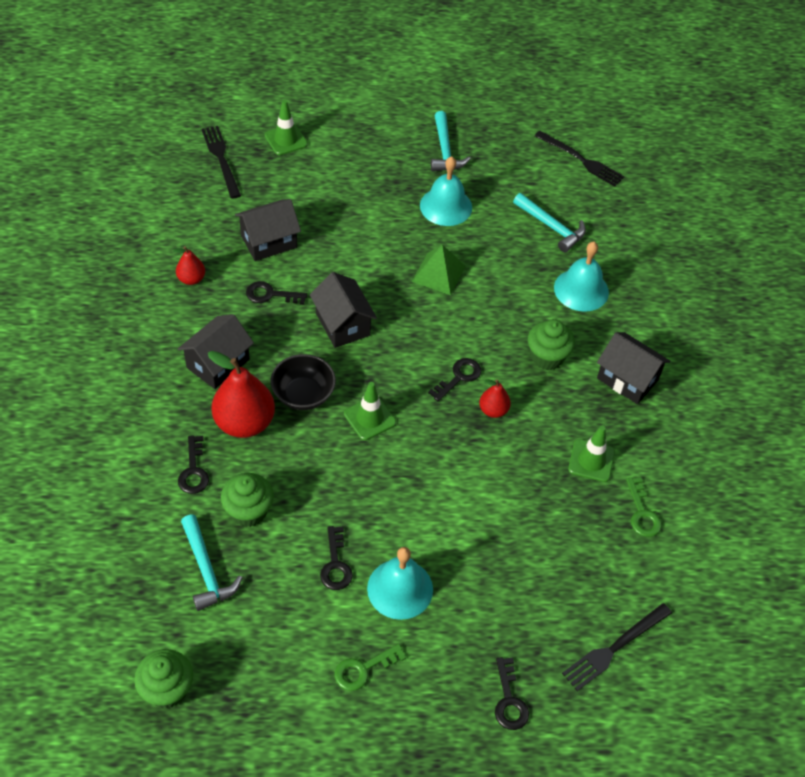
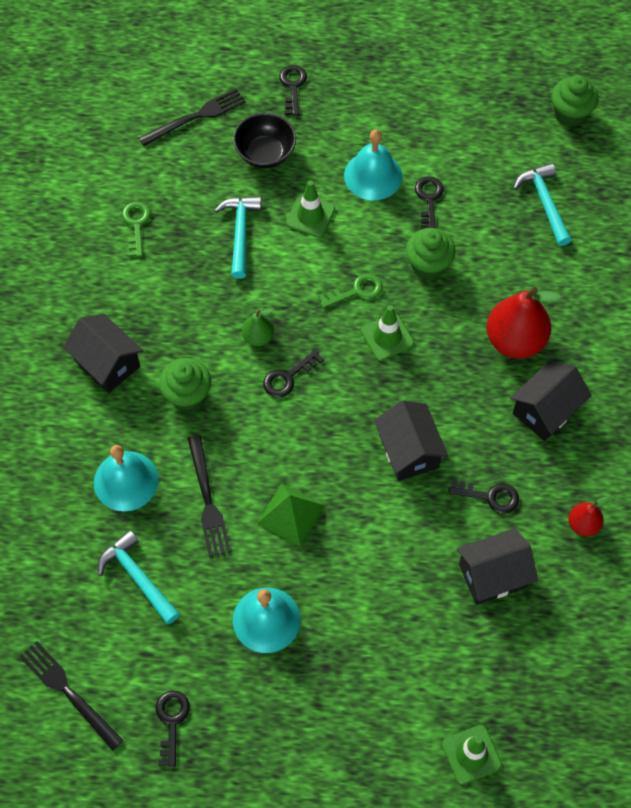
camera: 170 degrees left, 10 degrees up
black key [178,435,209,494] -> black key moved to [156,691,190,767]
black fork [202,126,241,198] -> black fork moved to [187,435,231,557]
green cupcake [221,473,274,527] -> green cupcake moved to [406,228,456,279]
black bowl [271,354,336,410] -> black bowl moved to [233,113,296,168]
green key [335,644,406,691] -> green key moved to [318,273,383,308]
turquoise hammer [431,111,471,172] -> turquoise hammer moved to [214,196,262,279]
red pear [479,379,511,418] -> green pear [242,309,274,346]
green traffic cone [568,425,615,482] -> green traffic cone moved to [286,181,335,237]

